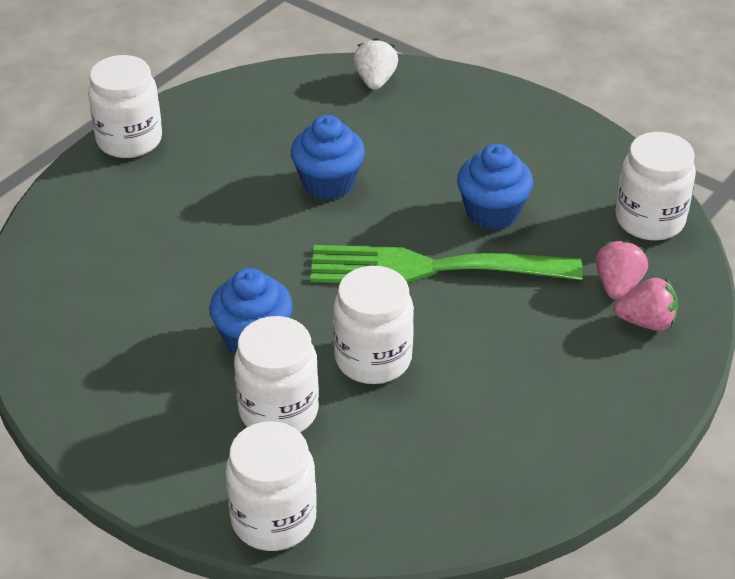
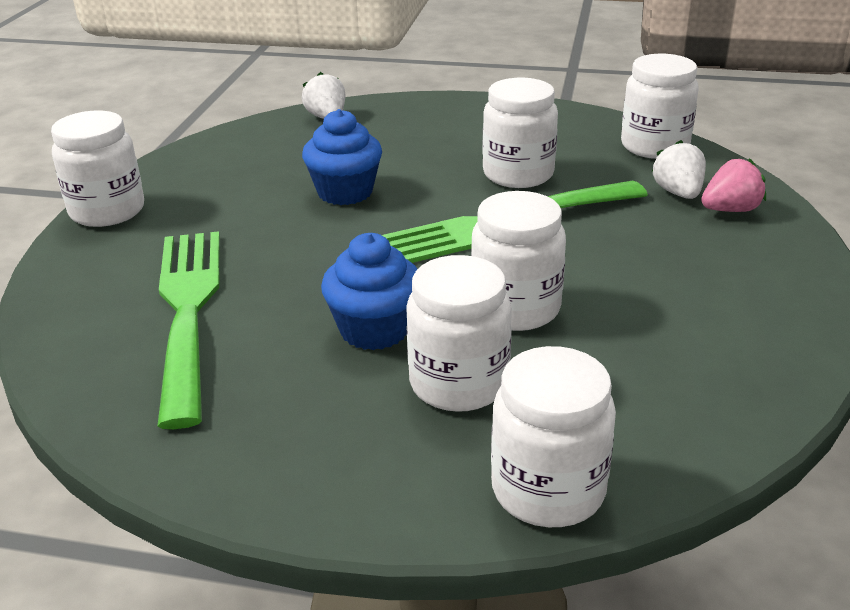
camera: 25 degrees left, 10 degrees down
blue cupcake [457,144,533,230] -> white jar [482,78,558,188]
pink strawberry [596,240,648,300] -> white strawberry [652,140,706,199]
none -> green fork [157,231,220,429]

